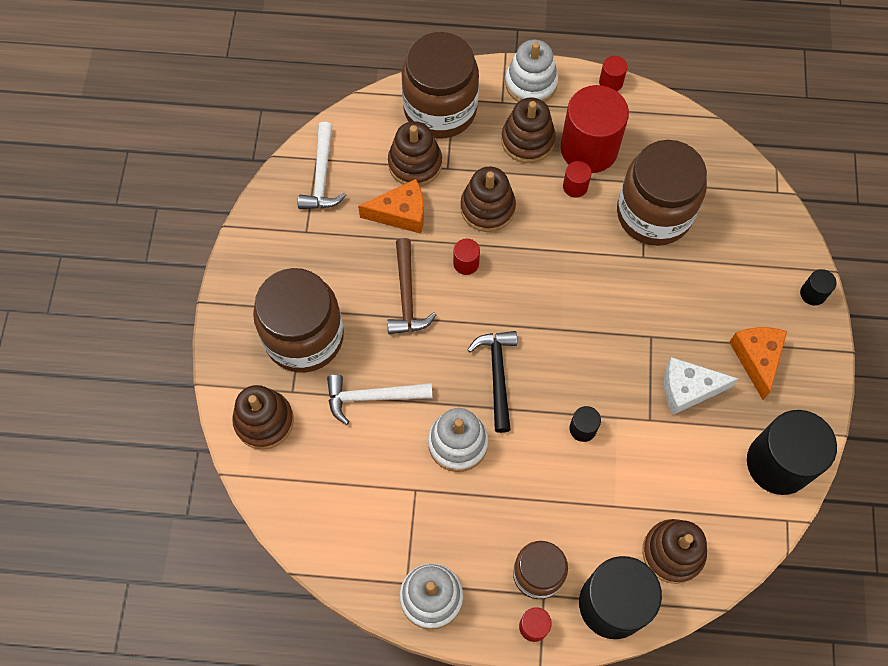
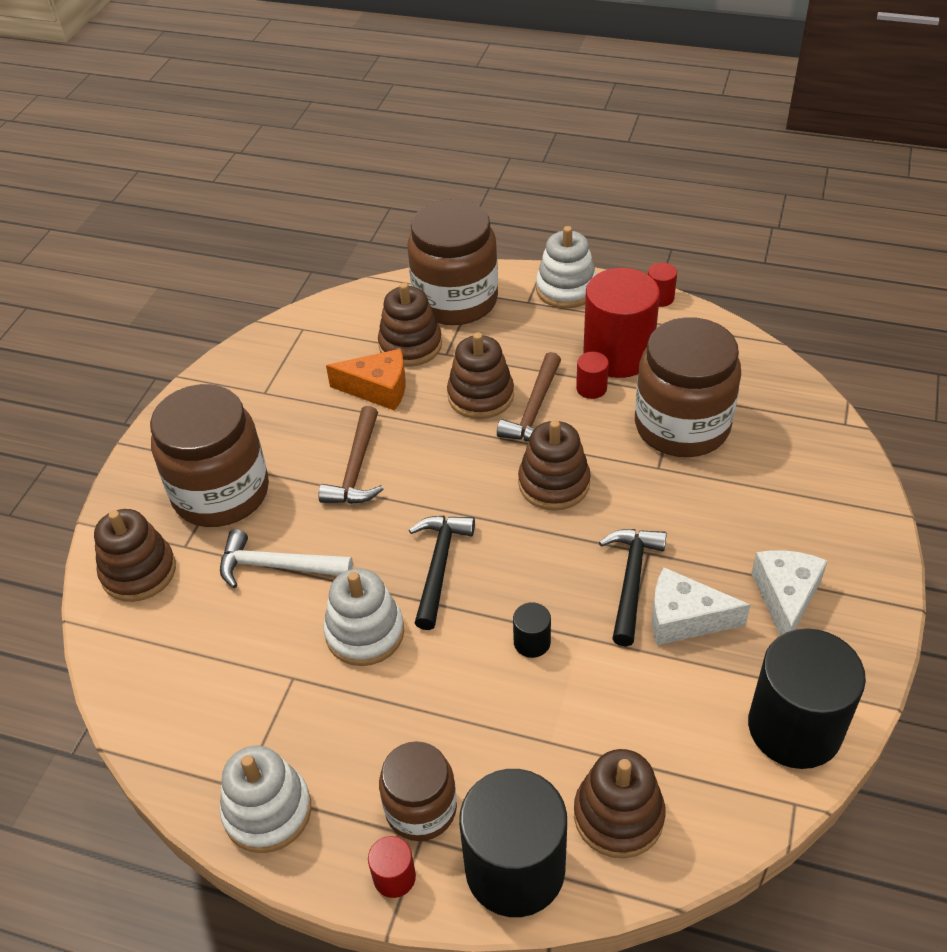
camera: 15 degrees right, 20 degrees down
white hammer [298,122,347,209] -> none
red cylinder [453,239,480,275] -> none
brown stacking toy [501,98,556,163] -> brown stacking toy moved to [518,420,591,511]
orange cheese [729,327,787,400] -> white cheese [751,550,827,636]
black cylinder [800,269,837,306] -> none
none -> brown hammer [497,352,561,442]
none -> black hammer [599,529,667,646]

